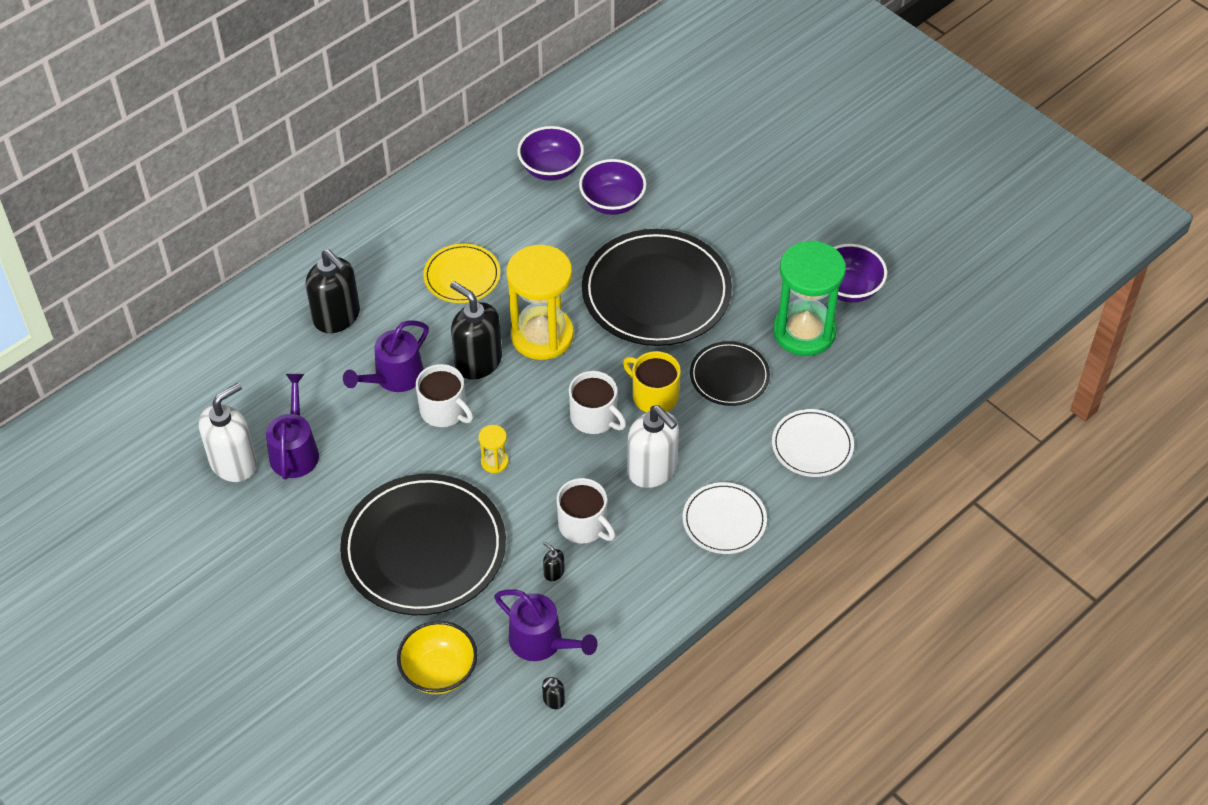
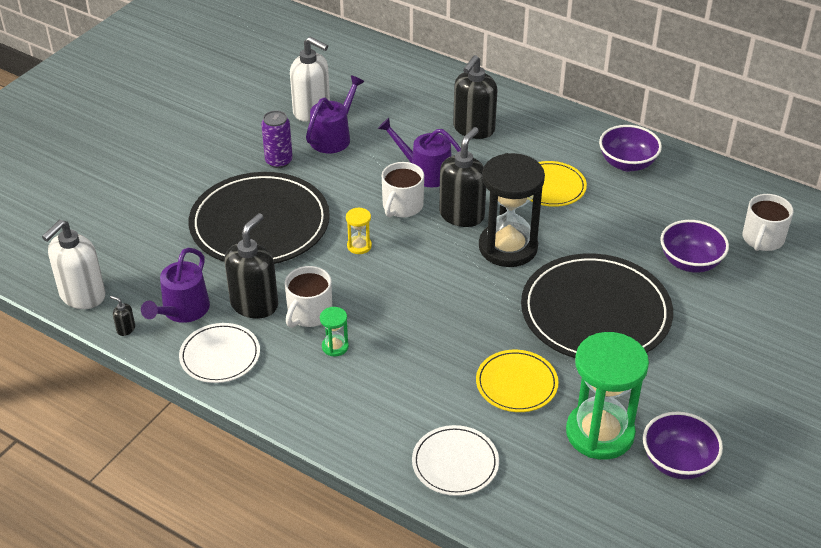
camera: 75 degrees right, 10 degrees down
purple watering can [266,374,319,480] -> purple watering can turned 45 degrees counterclockwise [306,75,364,153]
yellow bowl [397,621,477,694] -> none
yellow hourglass [506,245,574,360] -> black hourglass [479,153,545,267]
purple bowl [517,126,584,181] -> purple bowl moved to [599,125,662,172]
black soap dispenser [543,542,565,581] -> black soap dispenser [224,213,278,318], size x2.46
white mug [569,371,626,434] -> white mug moved to [742,194,794,251]
yellow mug [623,351,681,412] -> none
white soap dispenser [627,405,679,488] -> white soap dispenser moved to [42,220,106,309]
white plate [683,482,767,554] -> white plate moved to [179,323,260,383]
black plate [690,341,770,406] -> yellow plate [476,350,559,412]
none -> purple can [261,110,293,168]
none -> green hourglass [320,307,349,357]

